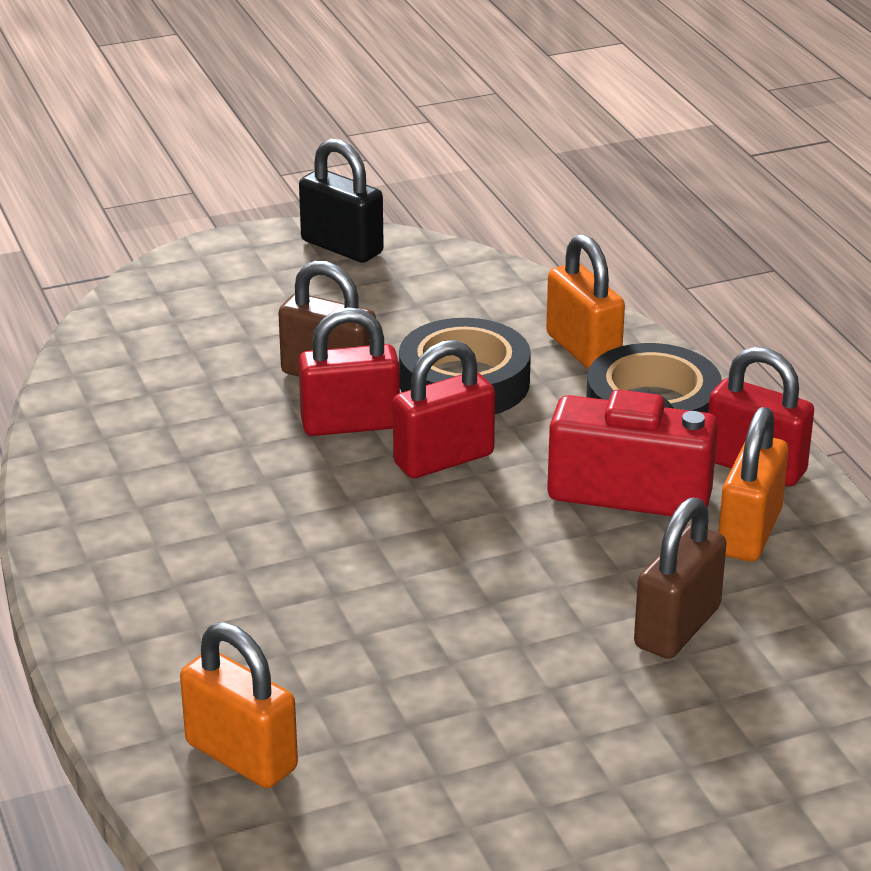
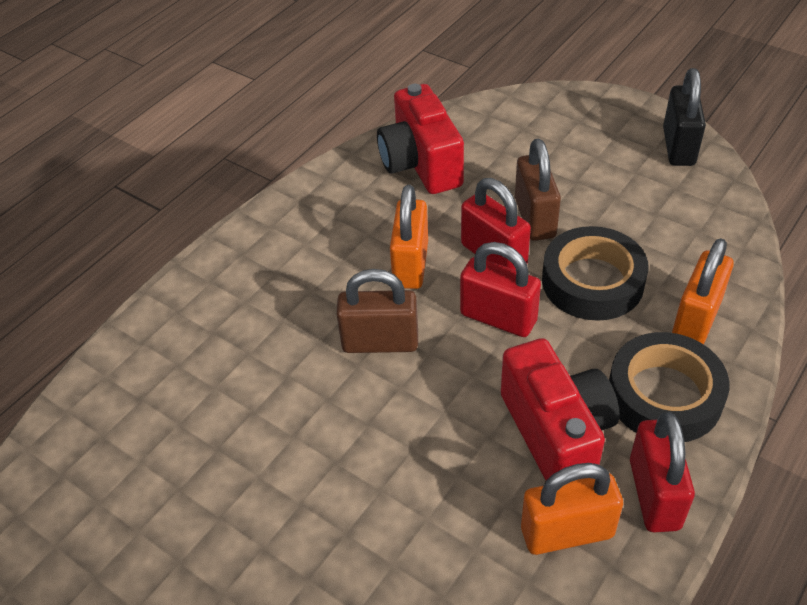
camera: 60 degrees right, 15 degrees up
orange padlock [180,622,298,788] -> orange padlock moved to [390,185,428,289]
brown padlock [634,497,727,659] -> brown padlock moved to [336,269,418,353]
none -> red camera [377,84,464,194]

